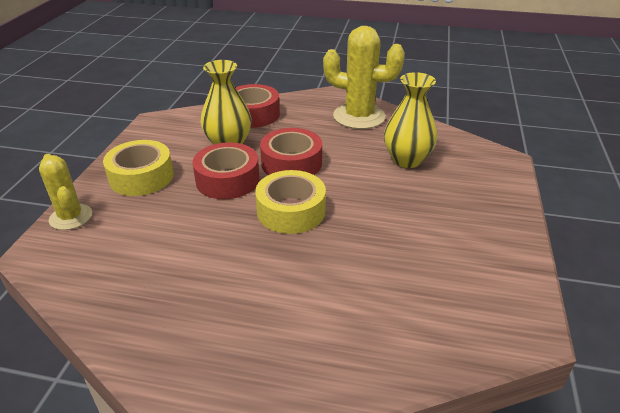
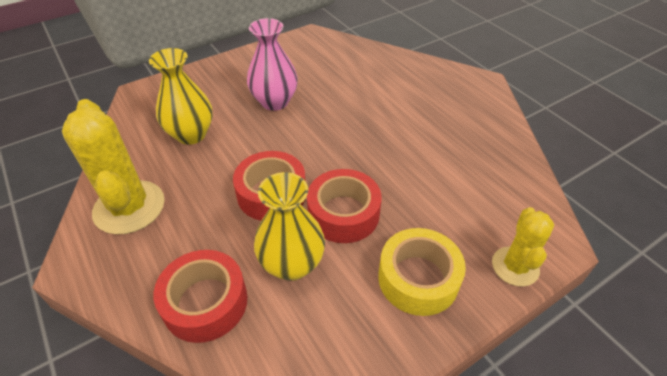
camera: 135 degrees left, 10 degrees up
yellow tape [255,170,326,234] -> none
none -> pink vase [247,18,298,111]

